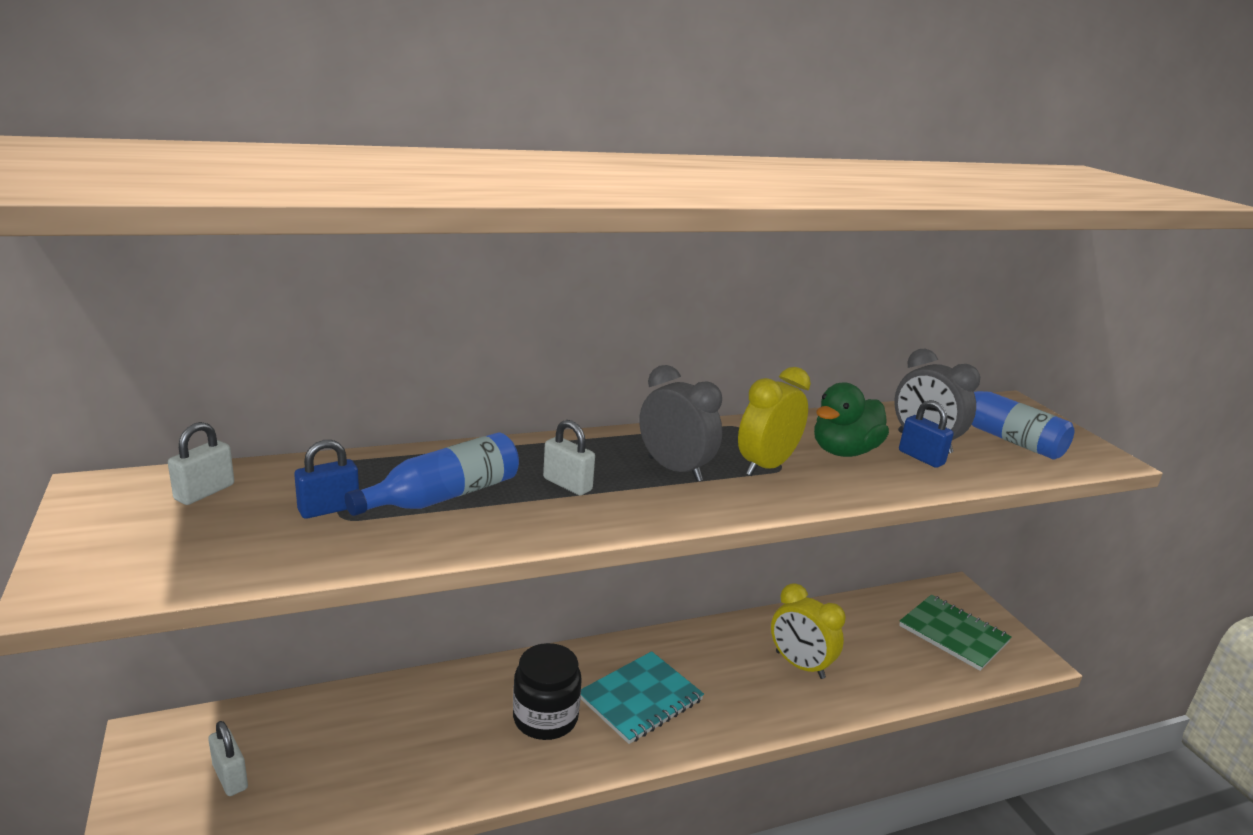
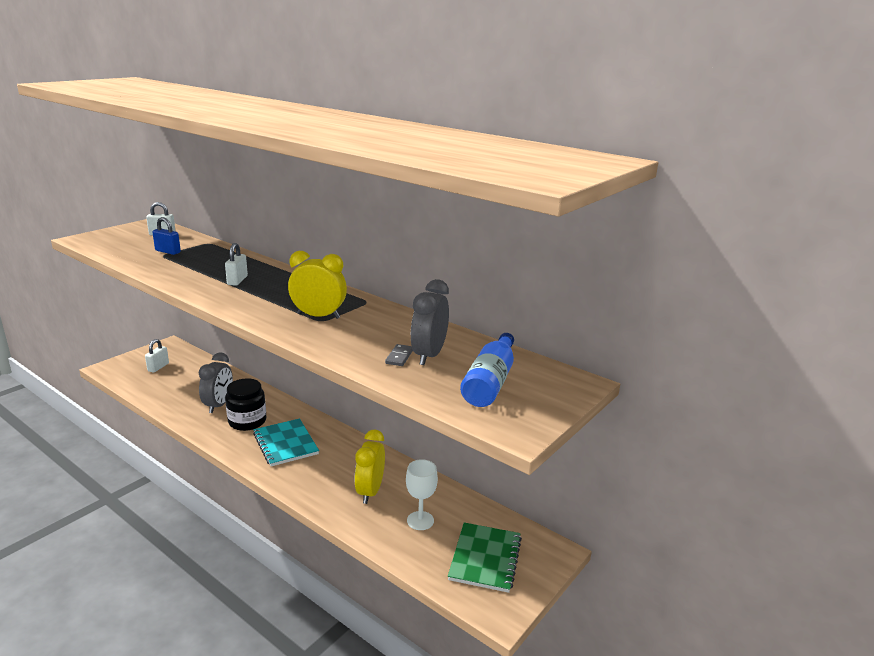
camera: 60 degrees right, 0 degrees up
blue bottle [345,433,519,516] -> none
turquoise notebook [581,651,704,744] -> turquoise notebook turned 45 degrees clockwise [253,418,319,466]
grey clock [639,365,722,482] -> grey clock moved to [199,353,233,413]
green duck [814,382,889,457] -> none
blue padlock [899,400,954,468] -> grey domino [385,344,413,366]
none -> white goblet [406,459,438,530]

